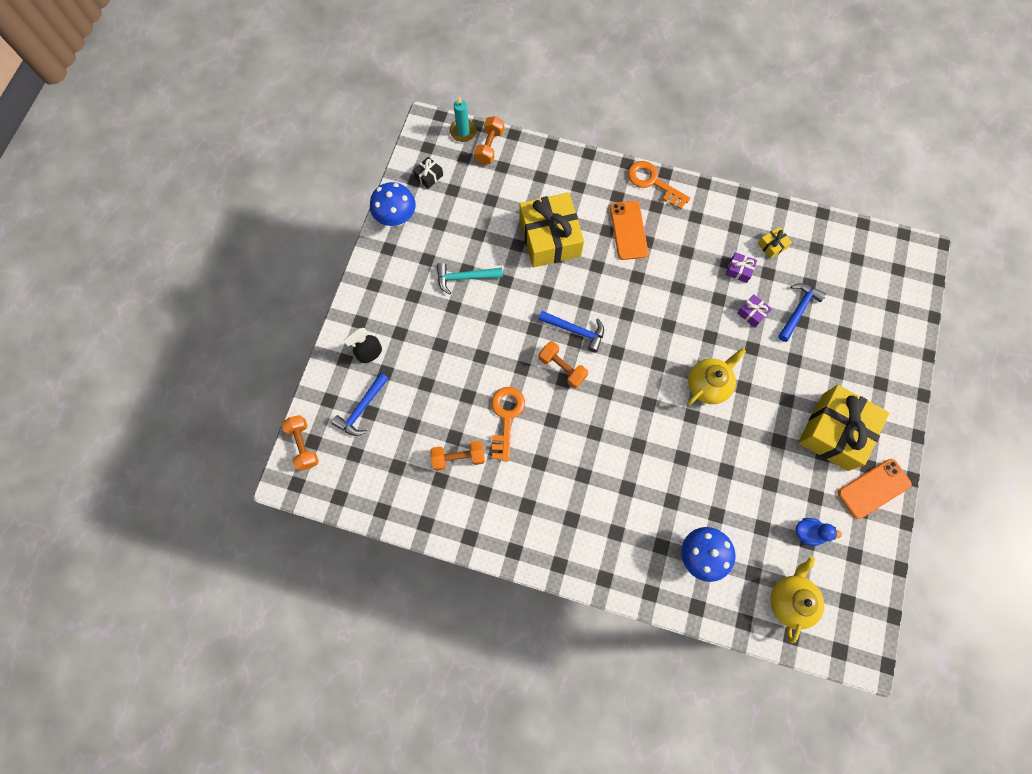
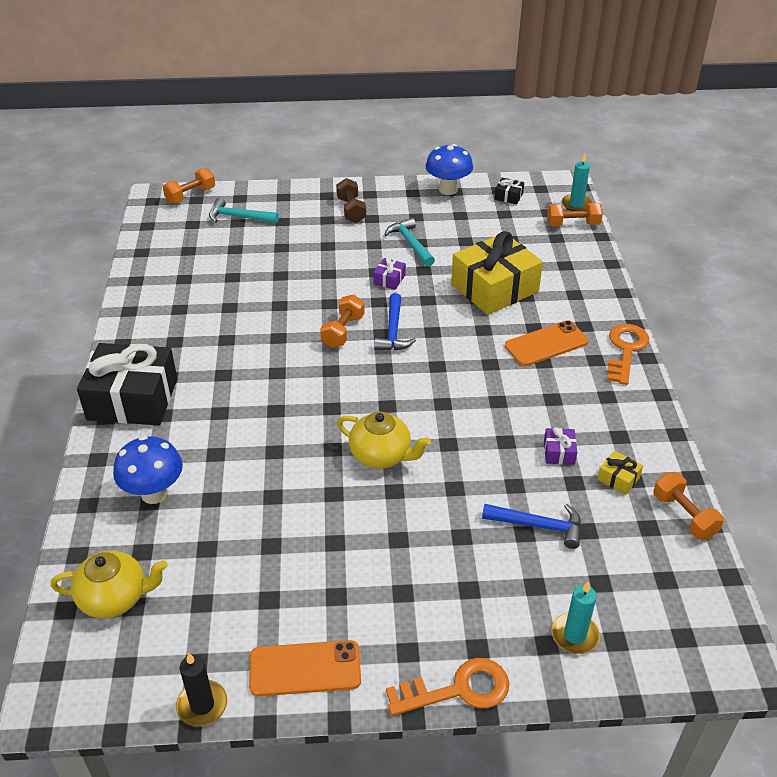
camera: 70 degrees right, 30 degrees down
blue hammer [331,373,389,436] -> turquoise hammer [209,198,279,223]
black spray bottle [343,328,382,363] -> none
orange dumbbell [430,441,485,471] -> orange dumbbell moved to [653,472,724,540]
orange key [491,387,525,461] -> orange key moved to [386,658,509,716]
purple gift [737,295,772,328] -> purple gift moved to [373,257,406,290]
blue duck [796,518,842,546] -> none
yellow gift [798,385,889,471] -> none
orange phone [838,459,912,519] -> orange phone turned 45 degrees counterclockwise [249,640,361,696]
none -> black gift [77,343,177,425]
none -> black candle [176,653,227,727]
none -> brown dumbbell [336,178,366,223]
none -> turquoise candle [551,582,600,654]

